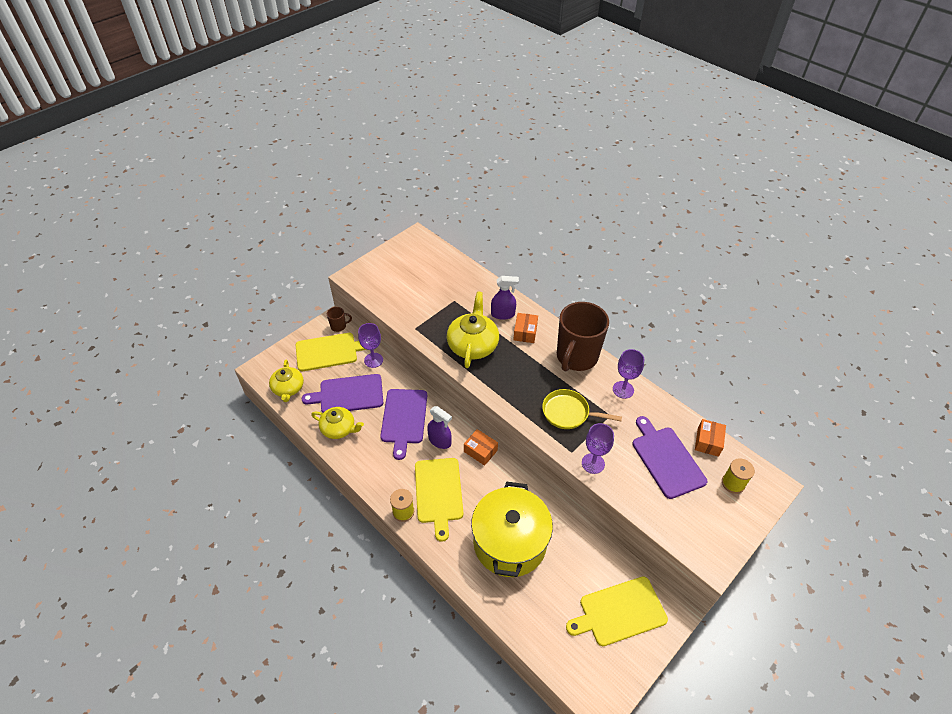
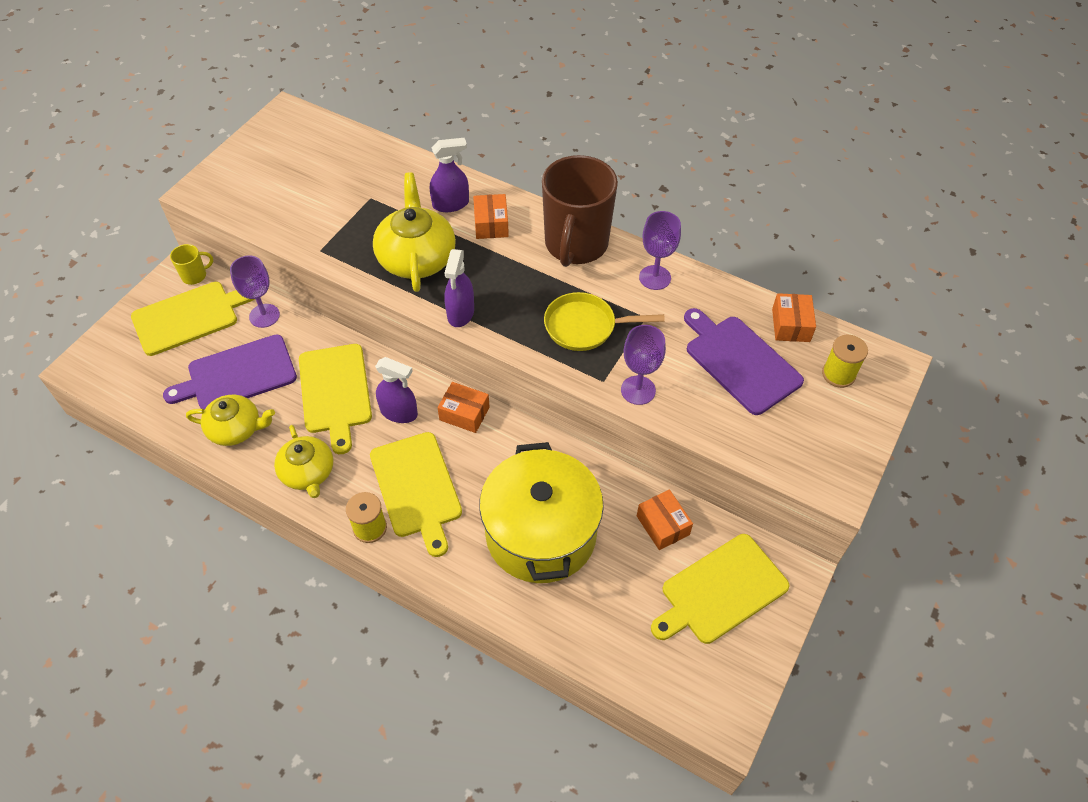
camera: 15 degrees left, 5 degrees up
yellow teapot [269,360,304,402] -> yellow teapot moved to [274,425,333,498]
brown mug [327,307,352,332] -> yellow mug [170,244,213,285]
purple cutting board [380,389,427,460] -> yellow cutting board [299,344,372,454]
none -> purple spray bottle [445,249,474,327]
none -> orange box [637,490,693,550]

